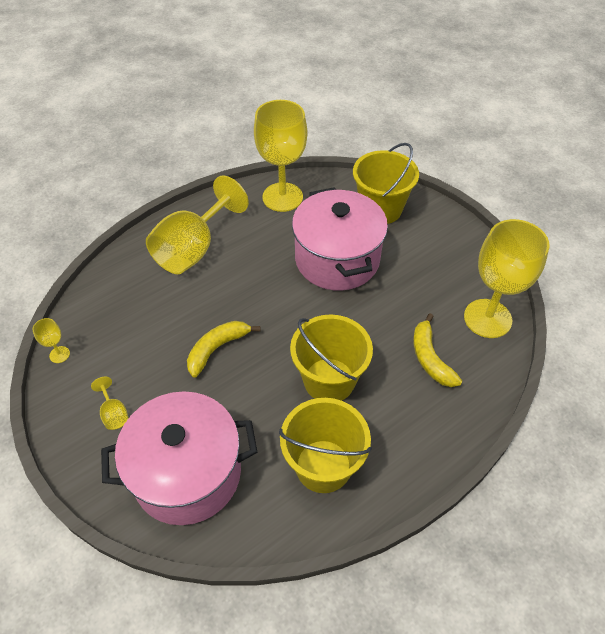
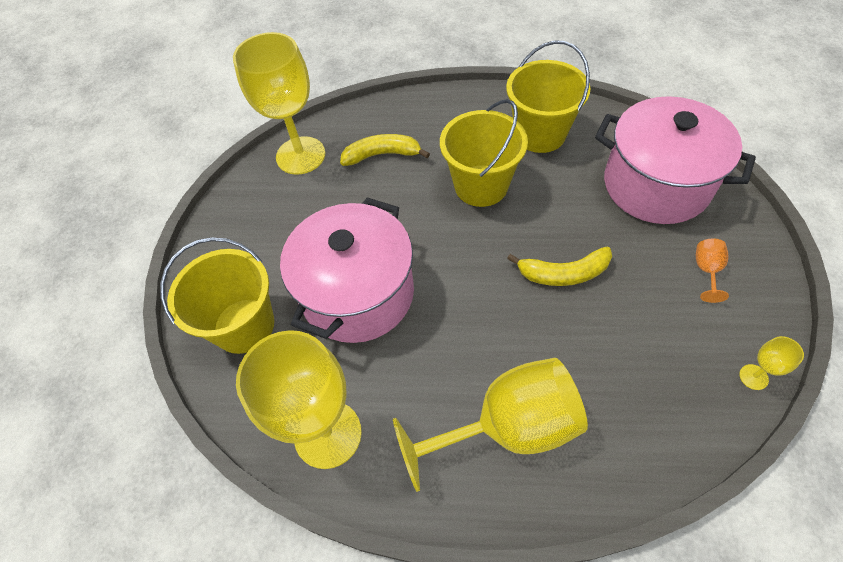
camera: 135 degrees left, 5 degrees up
yellow goblet [91,377,128,430] -> orange goblet [696,239,729,303]
yellow banana [413,313,462,387] -> yellow banana turned 120 degrees counterclockwise [340,134,430,166]

